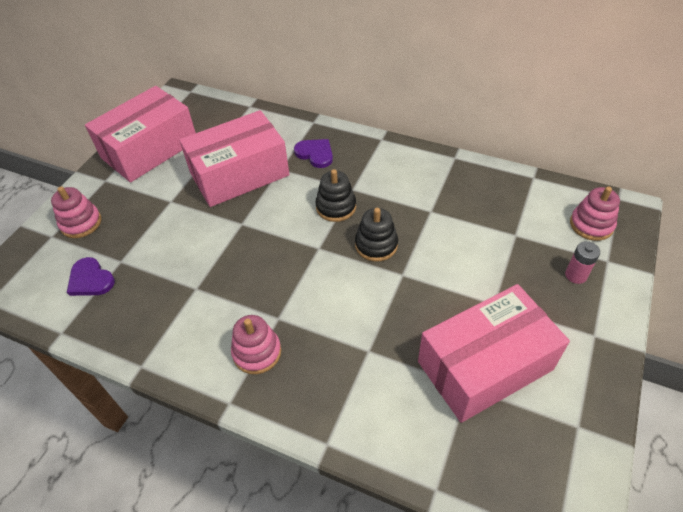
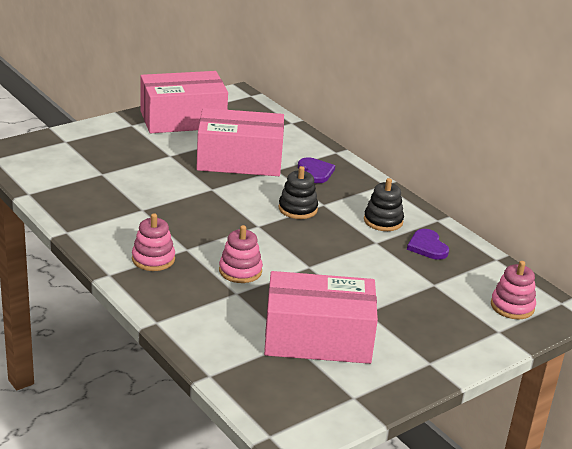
camera: 25 degrees right, 20 degrees down
pink stacking toy [51,186,101,238] -> pink stacking toy moved to [219,225,263,283]
purple heart [67,257,115,296] -> purple heart moved to [407,229,449,260]
black stacking toy [355,208,398,262] -> black stacking toy moved to [364,178,404,231]
pink battery [565,241,600,284] -> none

